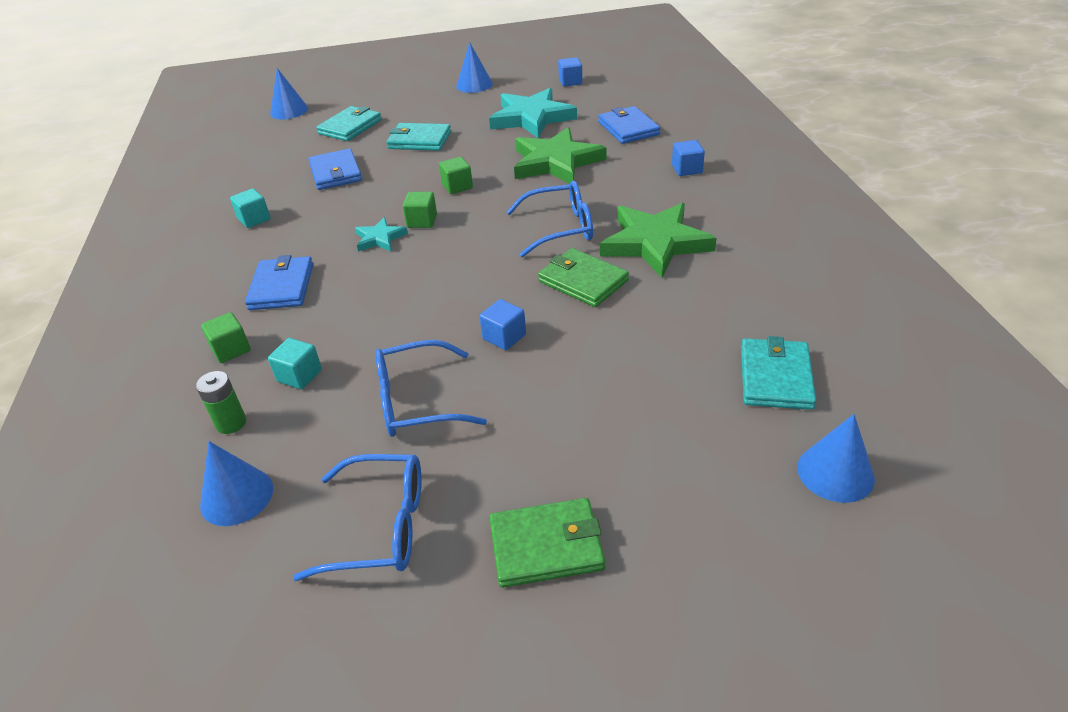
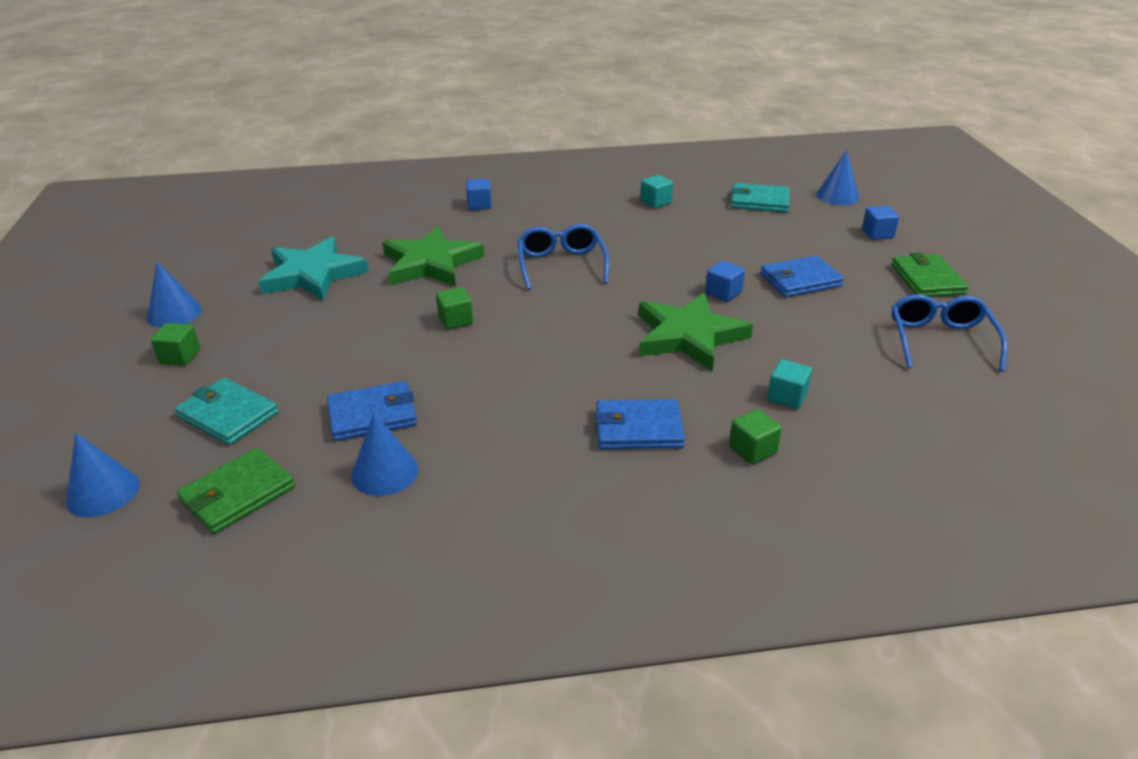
camera: 90 degrees left, 5 degrees down
green battery [196,371,246,434] -> none
blue cone [200,441,273,526] -> blue cone moved to [351,413,419,496]
turquoise cube [230,189,270,228] -> turquoise cube moved to [640,175,673,208]
turquoise star [355,217,408,252] -> none
blue glasses [375,340,487,437] -> none
turquoise wallet [386,123,451,151] -> none
green cube [403,192,437,228] -> green cube moved to [151,323,200,366]
green wallet [538,248,629,307] -> green wallet moved to [177,447,295,534]
blue cube [558,57,582,87] -> blue cube moved to [862,206,899,240]
blue wallet [598,106,661,144] -> blue wallet moved to [760,255,844,297]
green star [600,203,717,278] -> green star moved to [639,292,753,372]

